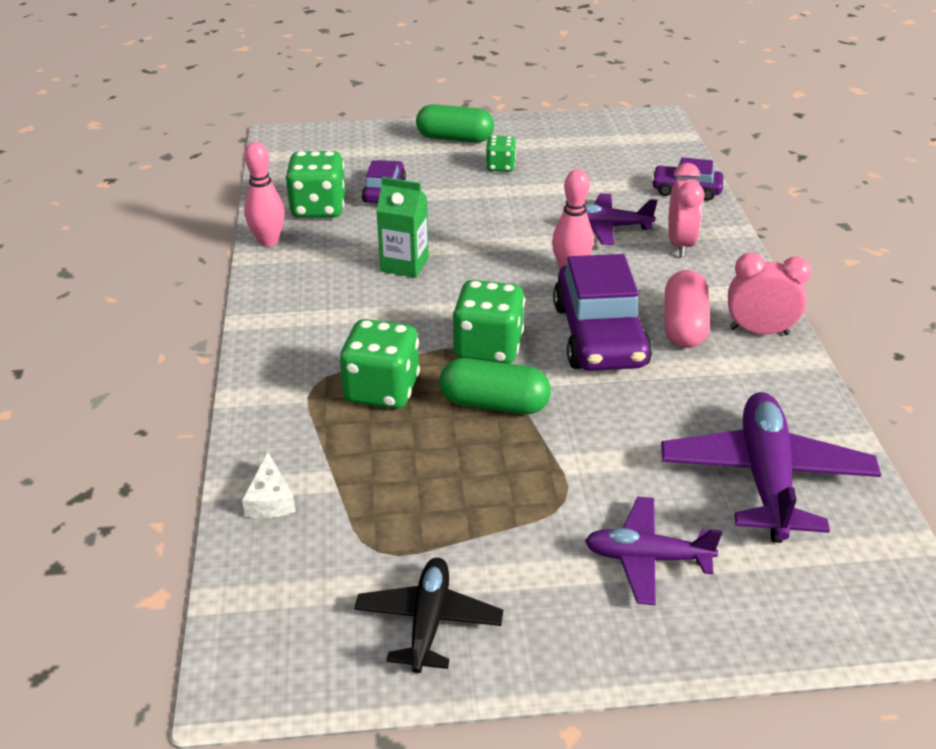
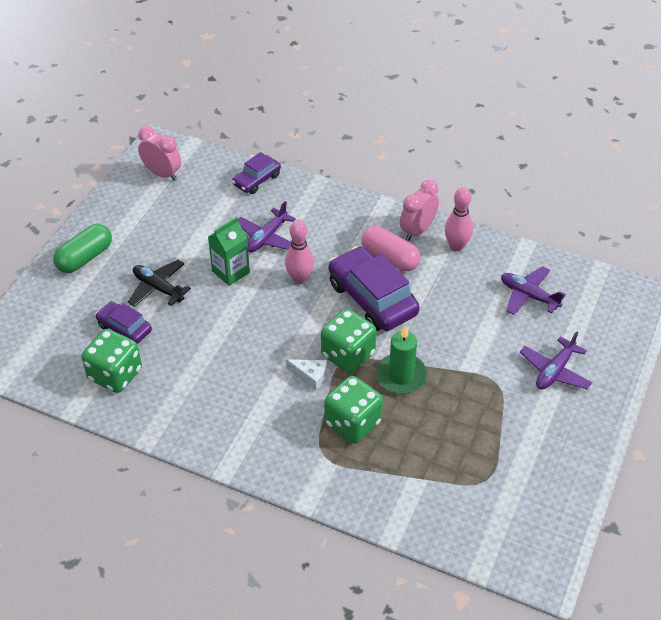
camera: 60 degrees left, 10 degrees up
white cheese [242,452,296,518] -> white cheese moved to [286,359,327,390]
pink bowling pin [244,142,285,247] -> pink bowling pin moved to [445,187,473,251]
black plane [354,558,503,673] -> black plane moved to [128,260,191,307]
green carton [376,177,429,278] -> green carton moved to [208,217,250,286]
green capsule [439,358,551,414] -> green candle [376,326,427,394]
green dice [486,136,516,172] -> none
purple car [553,254,652,371] -> purple car turned 150 degrees counterclockwise [329,246,420,331]
purple plane [661,392,881,543] -> purple plane [501,266,566,315], size x0.61
pink clock [668,163,704,257] -> pink clock moved to [138,126,181,181]

